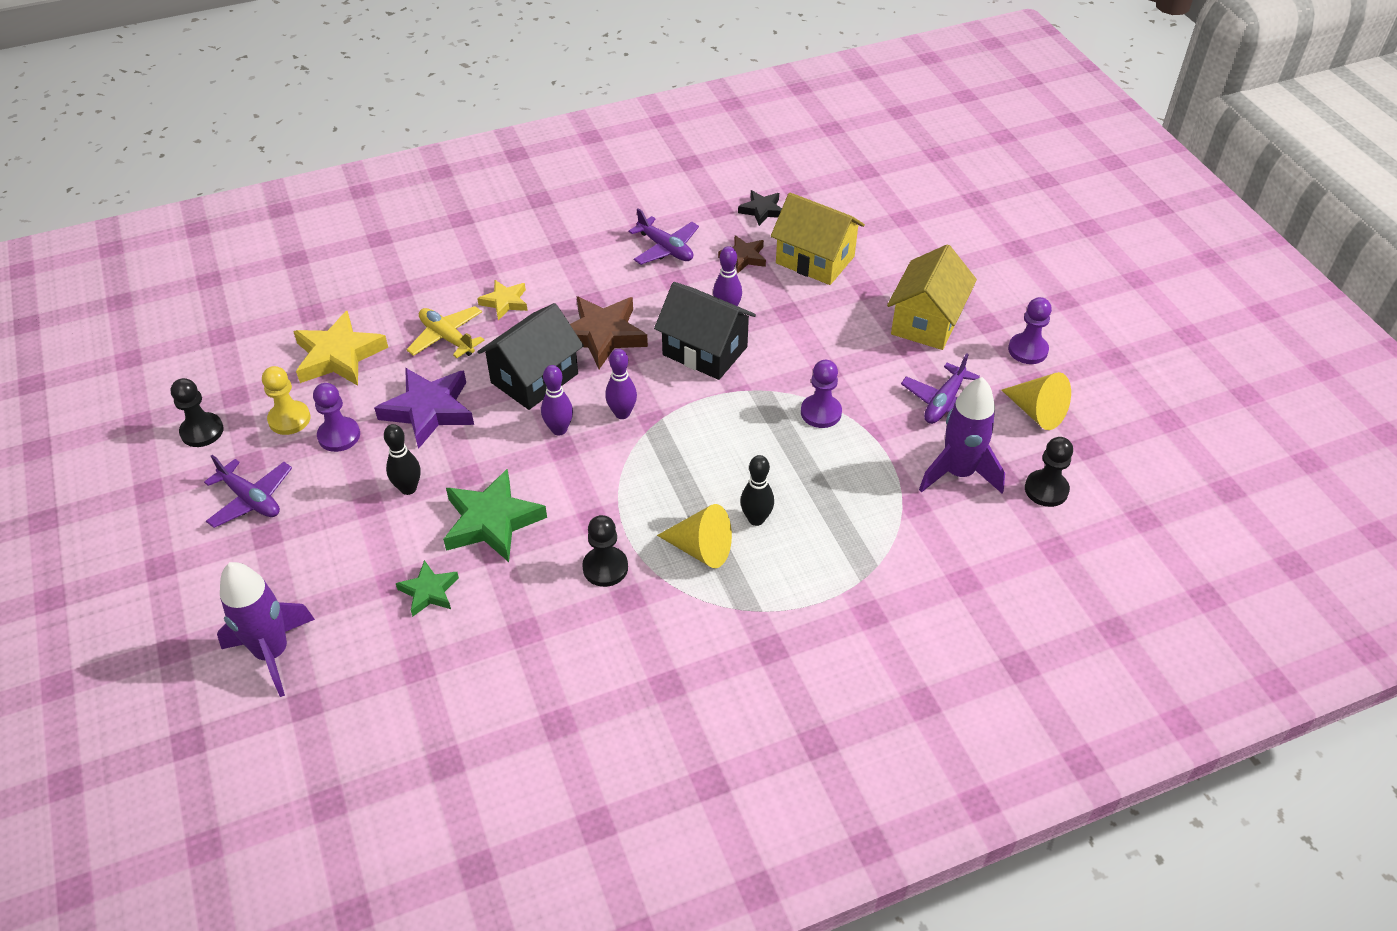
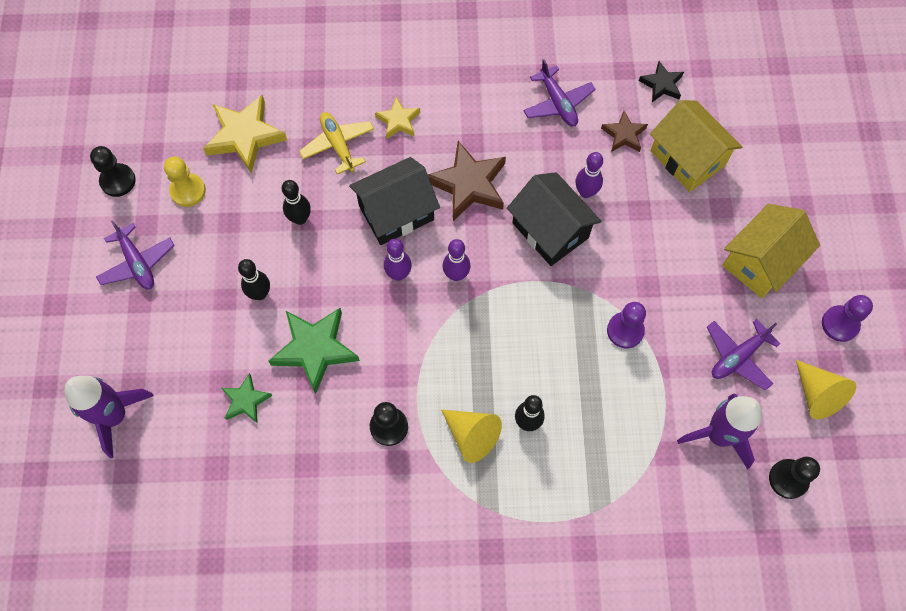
camera: 20 degrees right, 20 degrees up
purple pawn [313,383,360,452] -> none
purple star [374,368,474,449] -> black bowling pin [282,180,311,225]

